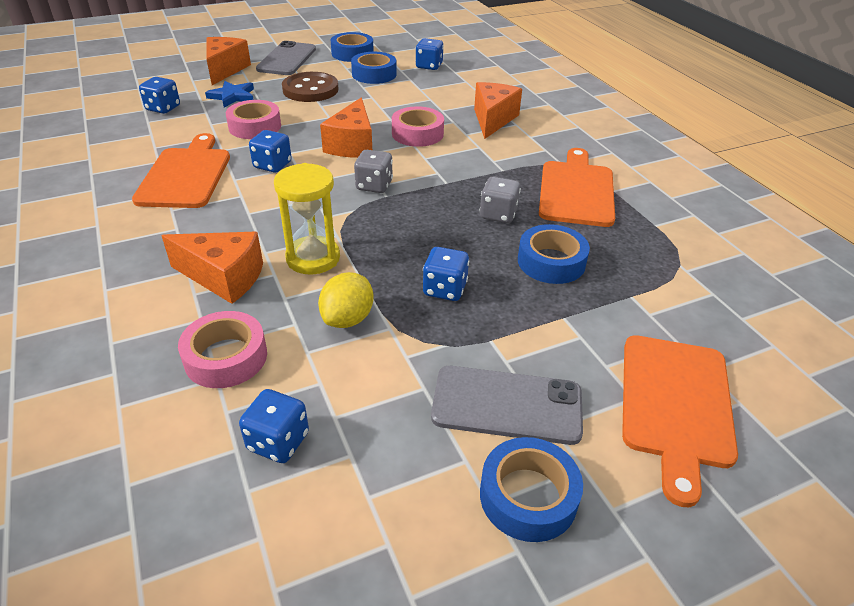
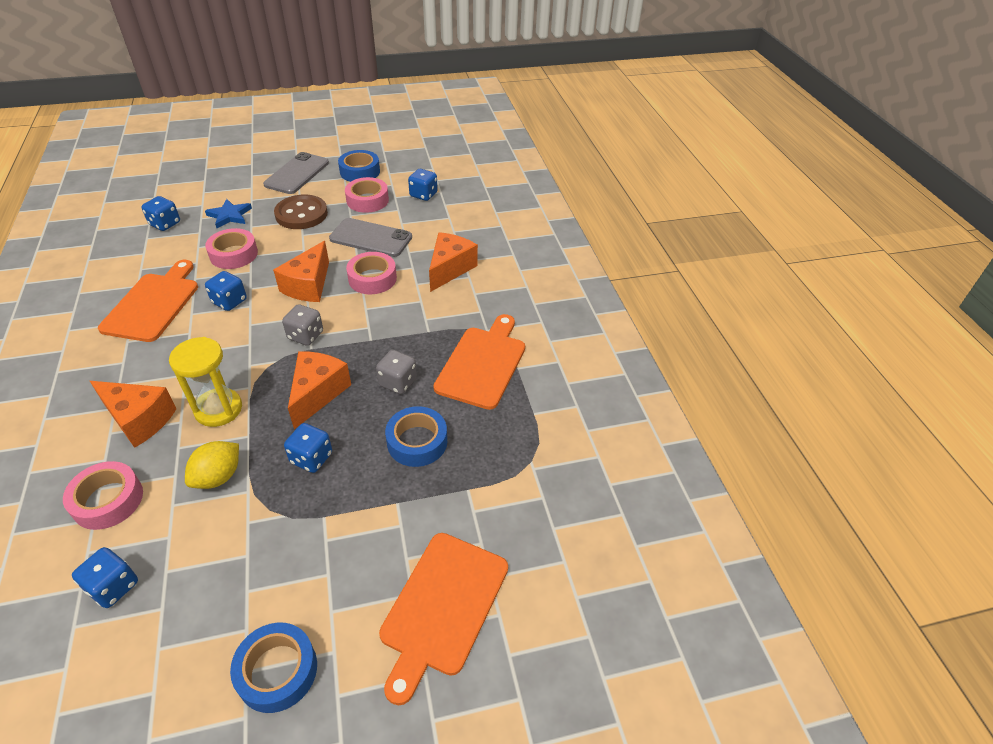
camera: 10 degrees right, 5 degrees up
orange cheese [206,37,251,85] -> orange cheese moved to [288,351,351,429]
blue tape [351,52,397,84] -> pink tape [345,177,389,213]
grey phone [431,366,583,445] -> grey phone moved to [329,218,412,257]

